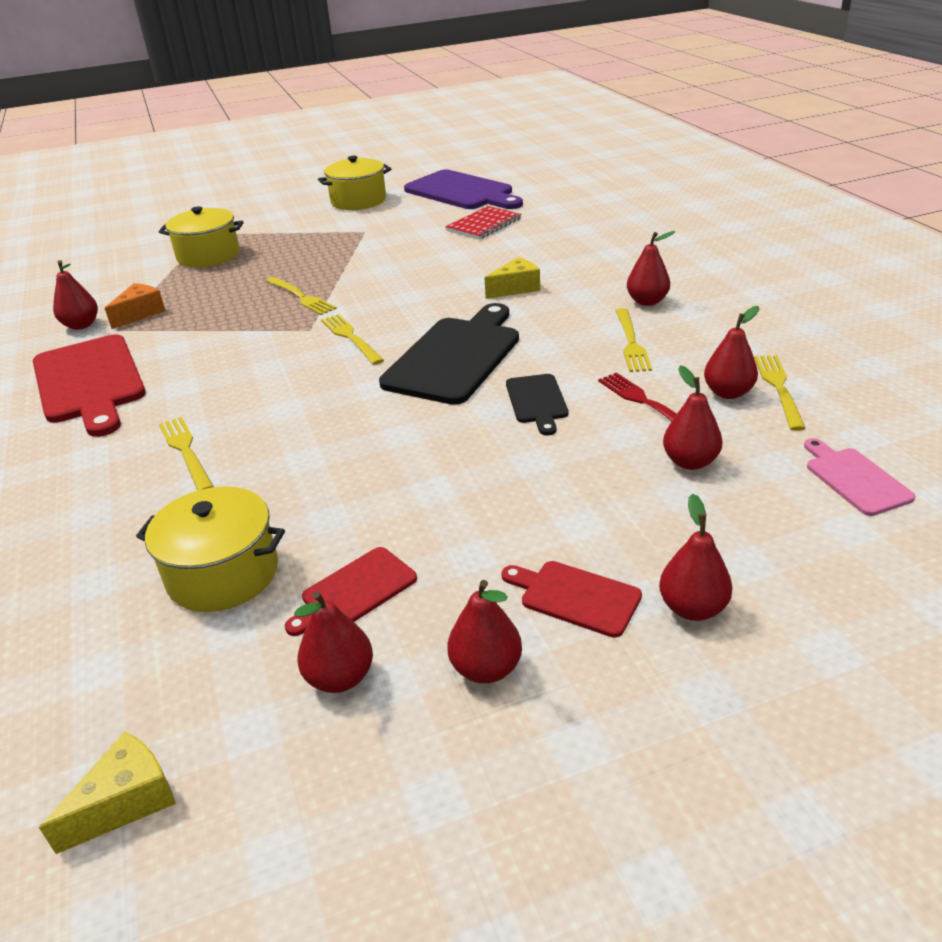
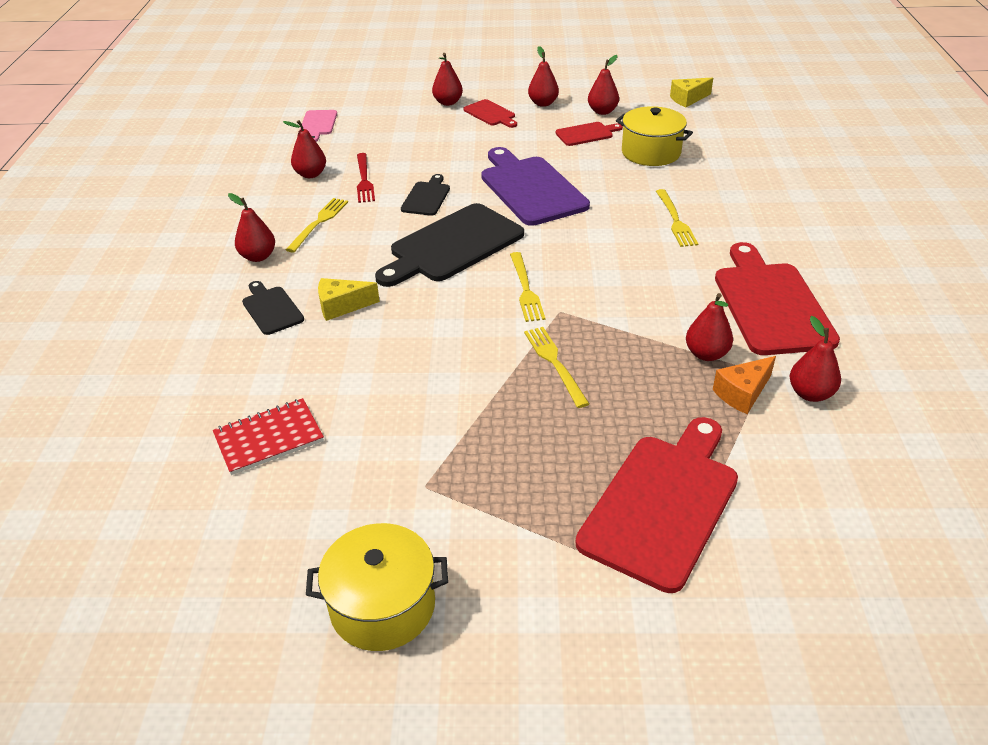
camera: 160 degrees left, 5 degrees up
yellow pot [159,206,244,268] -> red cutting board [575,417,738,593]
purple cutting board [404,170,523,209] -> purple cutting board moved to [481,147,590,226]
red pear [663,365,723,470] -> red pear moved to [686,293,733,361]
yellow fork [754,355,806,431] -> none
none -> black cutting board [242,281,304,335]

